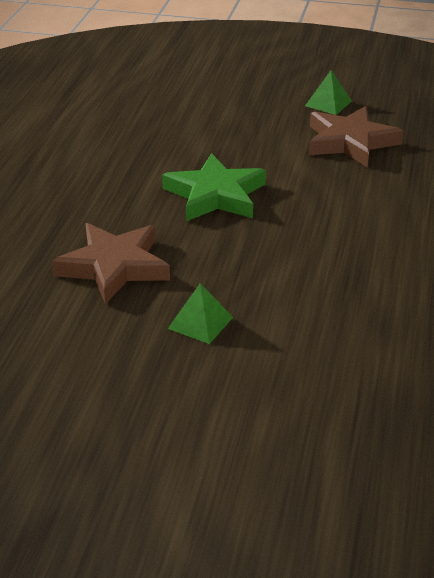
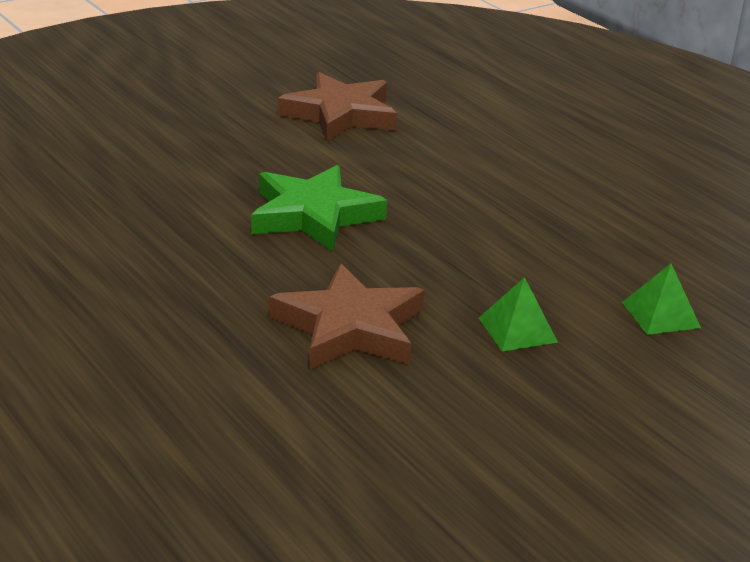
camera: 50 degrees left, 5 degrees down
green pyramid [305,71,352,115] -> green pyramid moved to [622,264,701,335]

